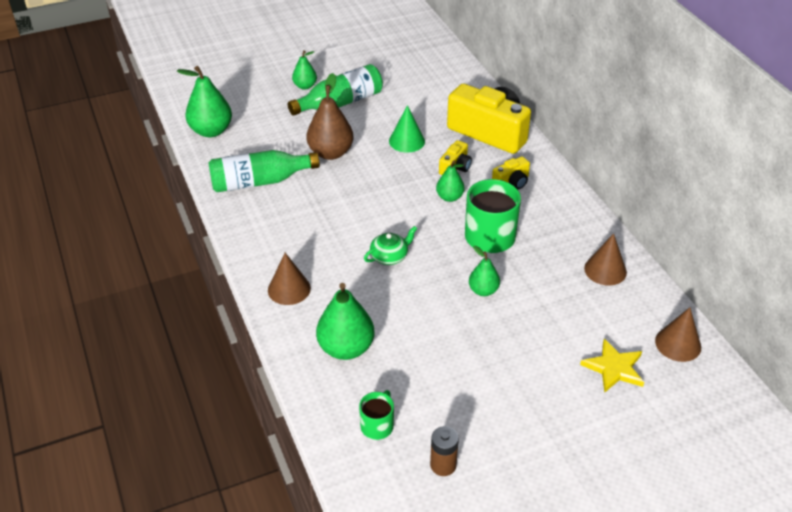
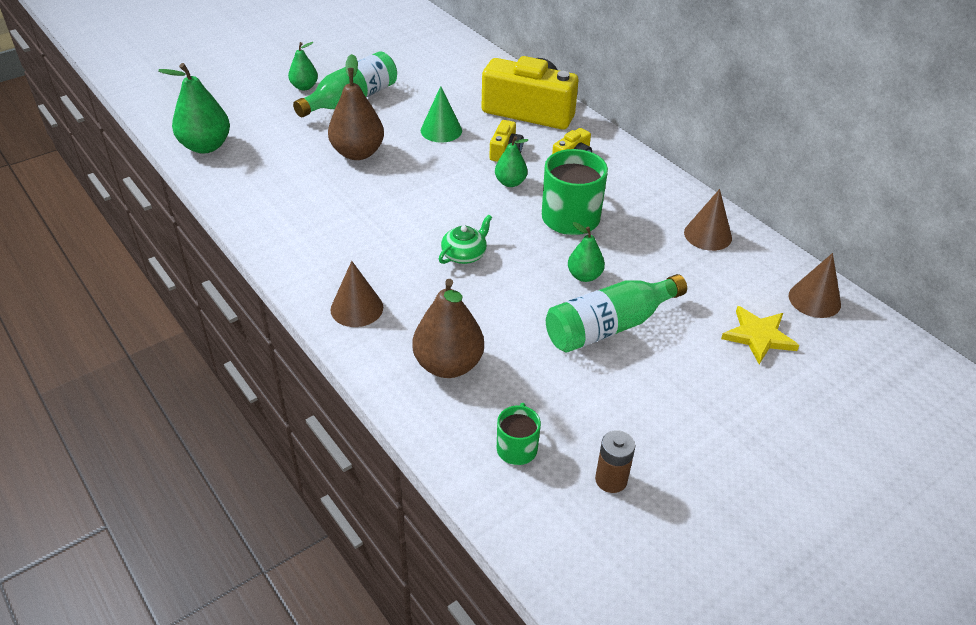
camera: 15 degrees left, 0 degrees up
green bottle [209,150,320,192] -> green bottle moved to [546,274,687,353]
green pear [316,283,374,360] -> brown pear [413,279,484,378]

